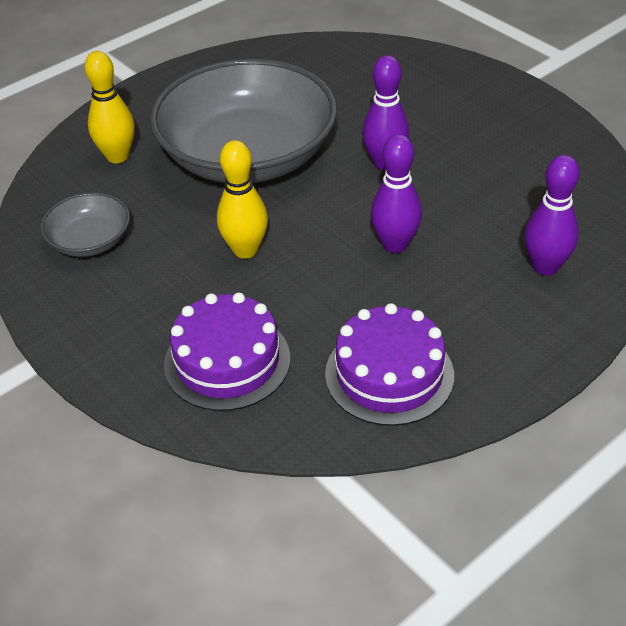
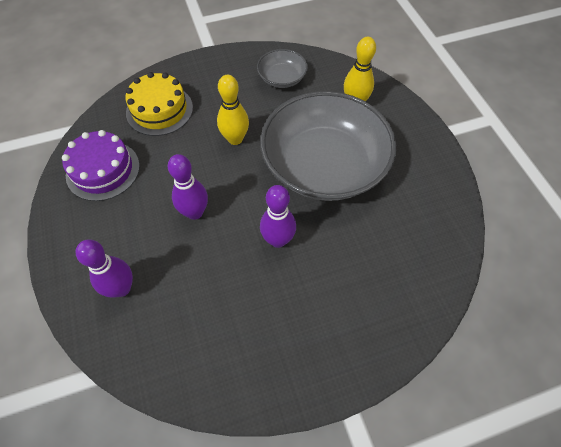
camera: 110 degrees right, 15 degrees up
purple cake [164,293,290,411] -> yellow cake [125,72,193,136]

